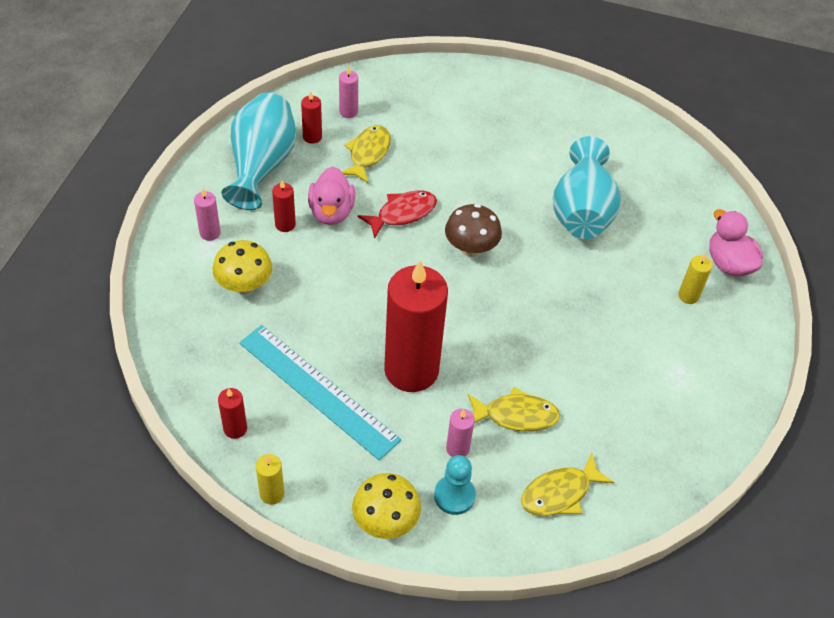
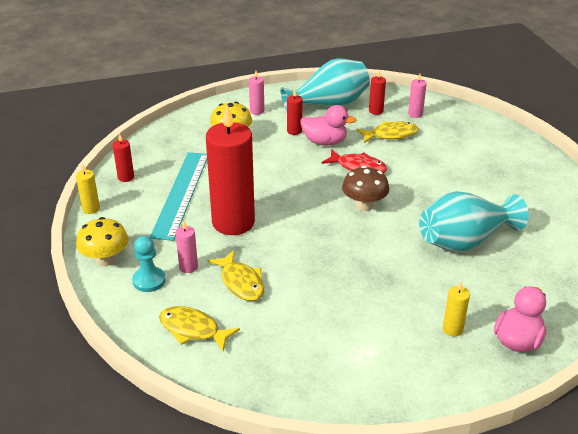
camera: 60 degrees right, 15 degrees down
pink duck [308,167,355,225] -> pink duck turned 135 degrees counterclockwise [300,105,356,146]

